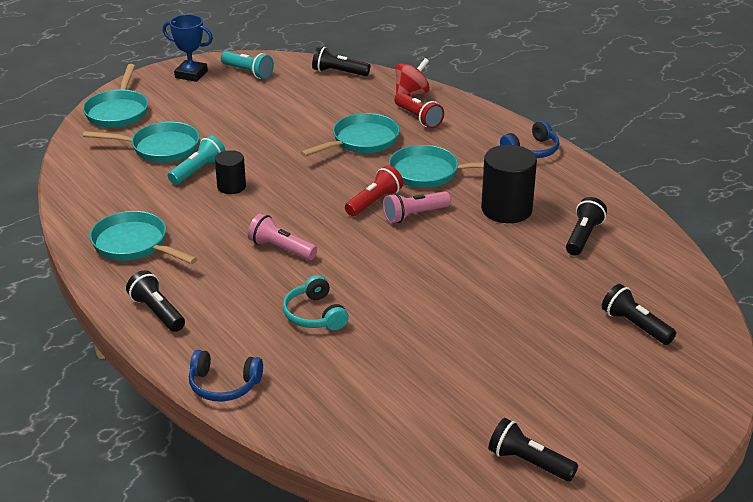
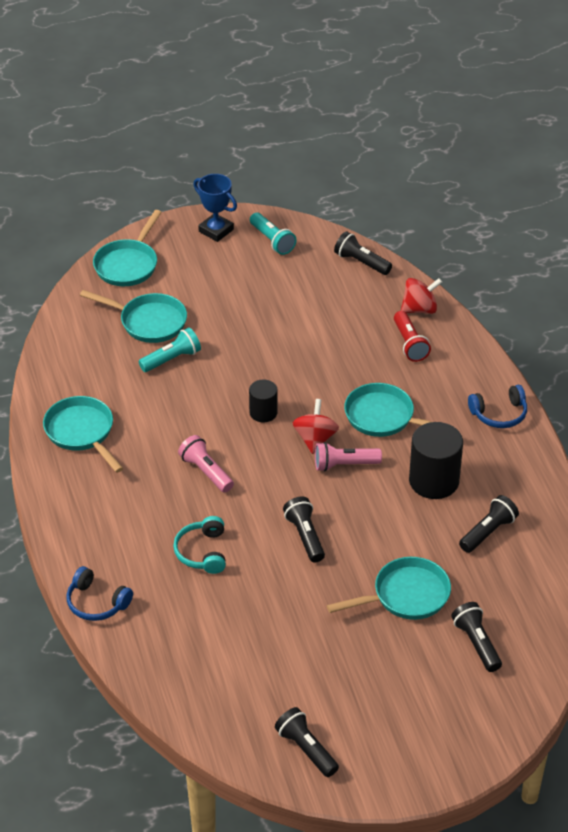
camera: 20 degrees right, 10 degrees up
black flashlight [126,270,185,332] -> black flashlight moved to [283,497,325,563]
black cylinder [215,150,246,194] -> black cylinder moved to [249,379,278,423]
turquoise pan [300,113,400,157] -> turquoise pan moved to [327,557,451,620]
red flashlight [345,166,403,216] -> red spinning top [293,399,339,454]

